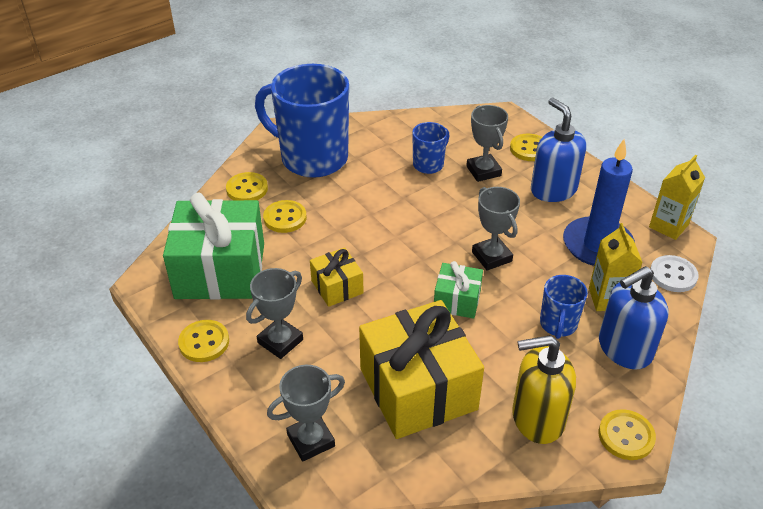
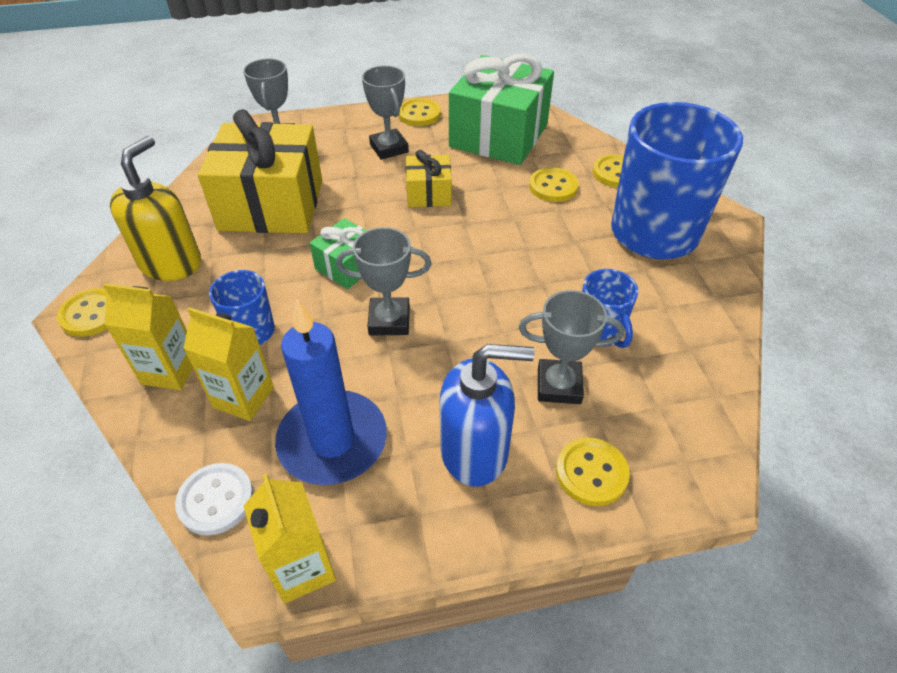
camera: 115 degrees right, 5 degrees up
blue soap dispenser [599,266,669,370] -> yellow carton [103,283,193,390]

